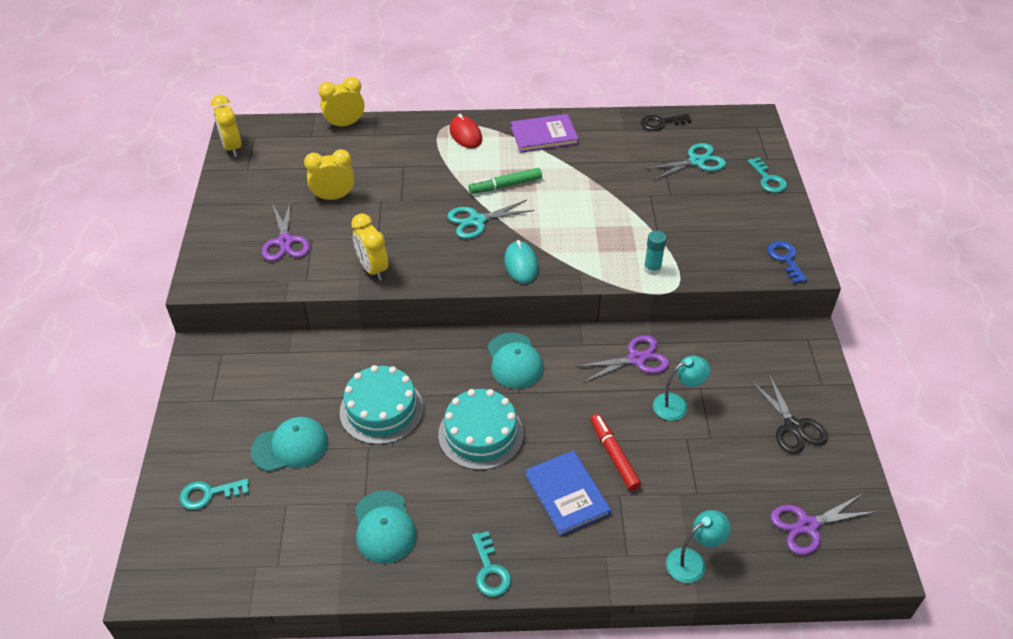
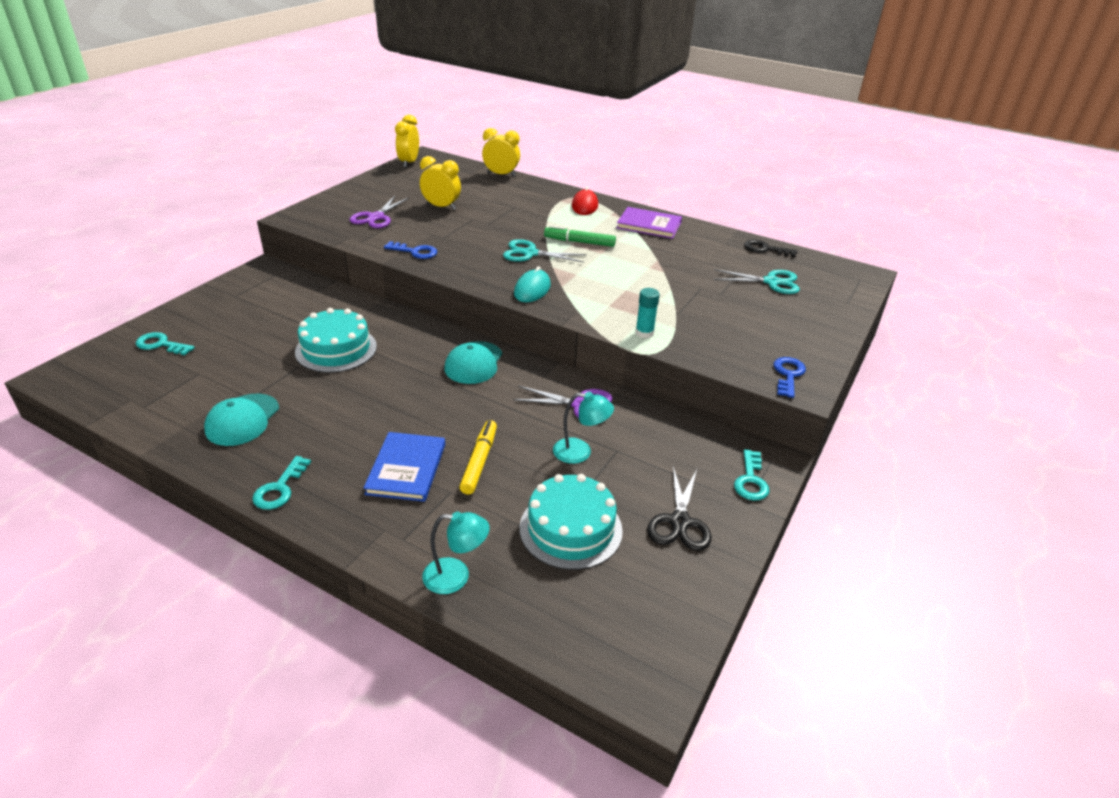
camera: 30 degrees right, 10 degrees down
turquoise cap [251,417,328,472] -> none
yellow clock [351,213,388,281] -> blue key [384,241,438,259]
turquoise cake [438,389,524,470] -> turquoise cake moved to [520,474,623,570]
red marker [590,414,641,491] -> yellow marker [459,420,497,494]
turquoise key [748,157,787,193] -> turquoise key moved to [734,449,770,501]
purple scissors [771,494,877,555] -> none

